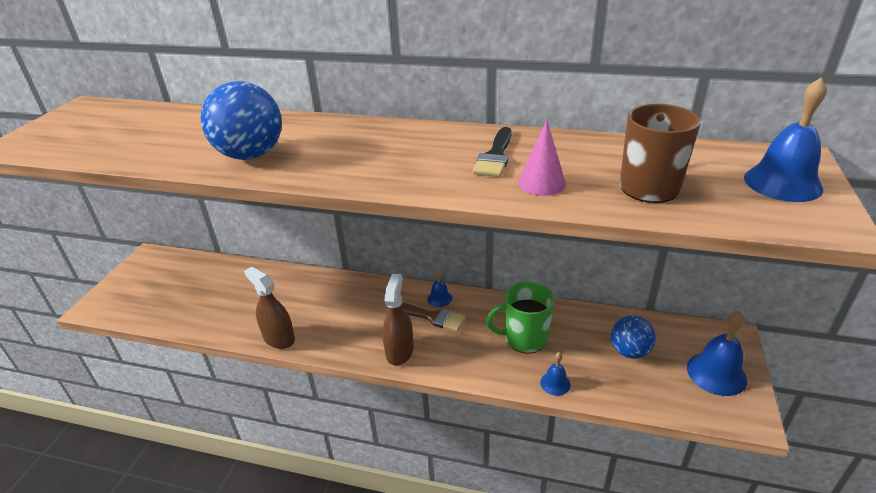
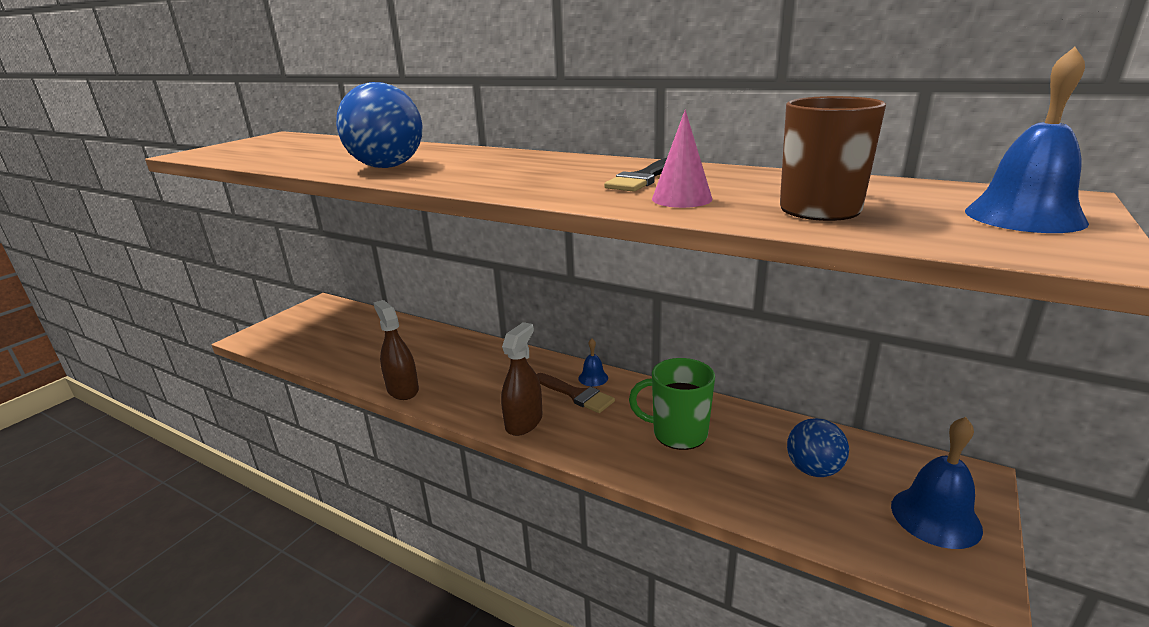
camera: 15 degrees right, 10 degrees down
blue bell [540,352,571,396] -> none

